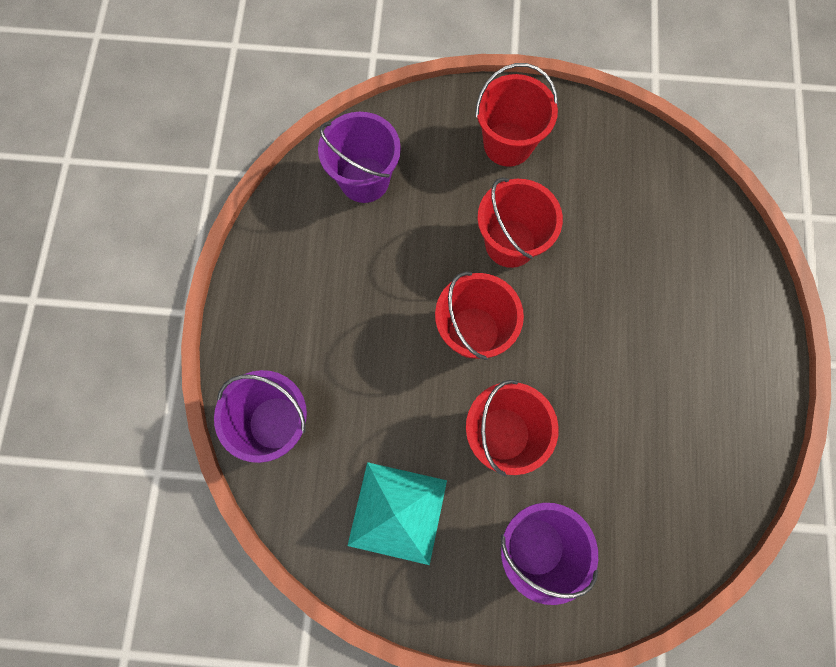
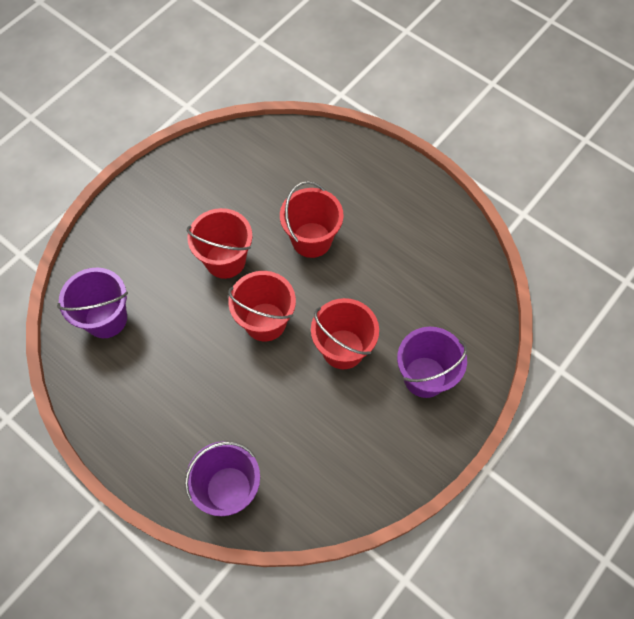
camera: 55 degrees left, 10 degrees down
turquoise pyramid [347,462,447,565] -> none
red bucket [475,63,558,167] -> red bucket moved to [280,181,344,258]

